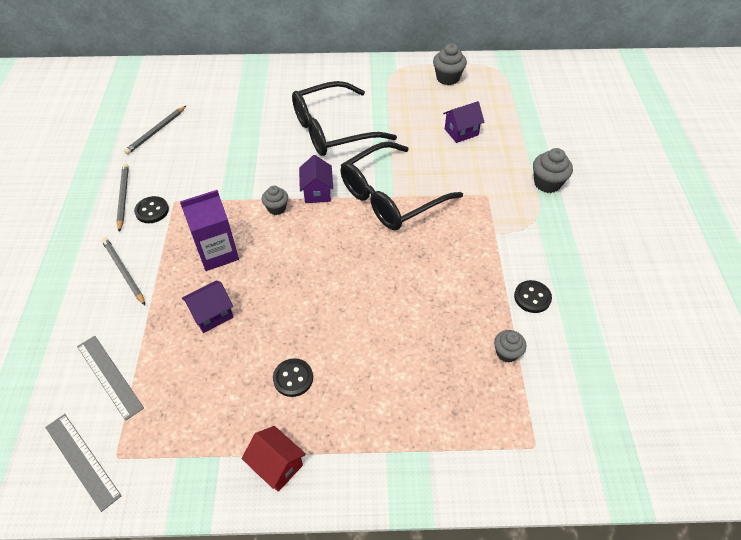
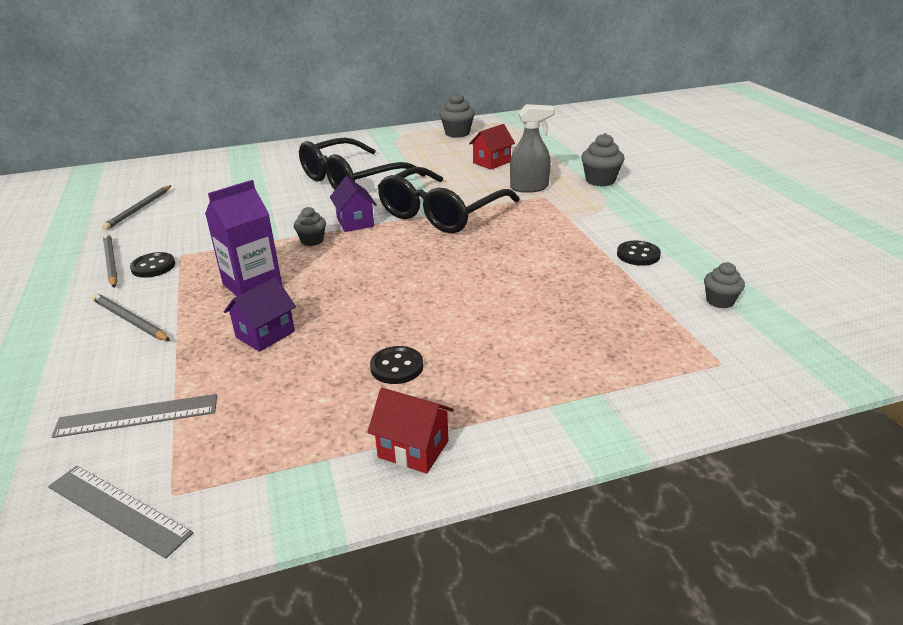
camera: 15 degrees left, 20 degrees down
grey ruler [77,336,144,421] -> grey ruler turned 45 degrees counterclockwise [51,394,217,438]
purple house [443,101,485,143] -> red house [469,124,515,170]
grey cupcake [494,330,526,363] -> grey cupcake moved to [704,262,745,308]
none -> grey spray bottle [510,104,555,193]

